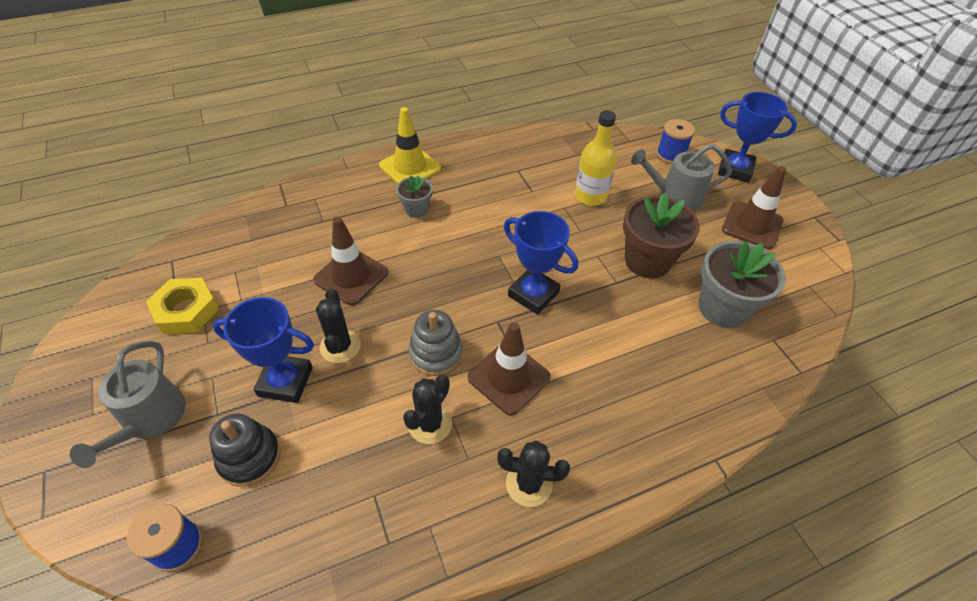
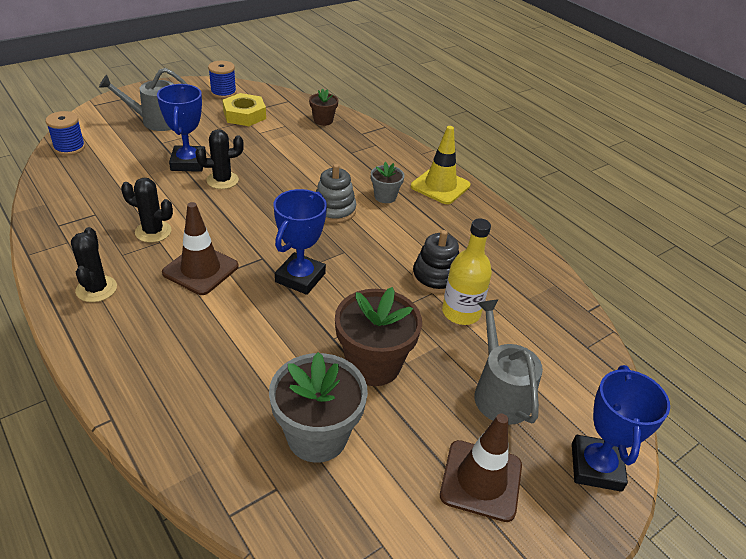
camera: 75 degrees right, 10 degrees down
black stacking toy [209,413,281,487] -> black stacking toy moved to [412,230,459,294]
brown traffic cone [313,217,388,305] -> none
grey stacking toy [408,310,463,376] -> grey stacking toy moved to [316,164,356,223]
blue spool [656,119,695,164] -> blue spool moved to [208,61,237,99]
none -> brown flower pot [309,88,339,126]

